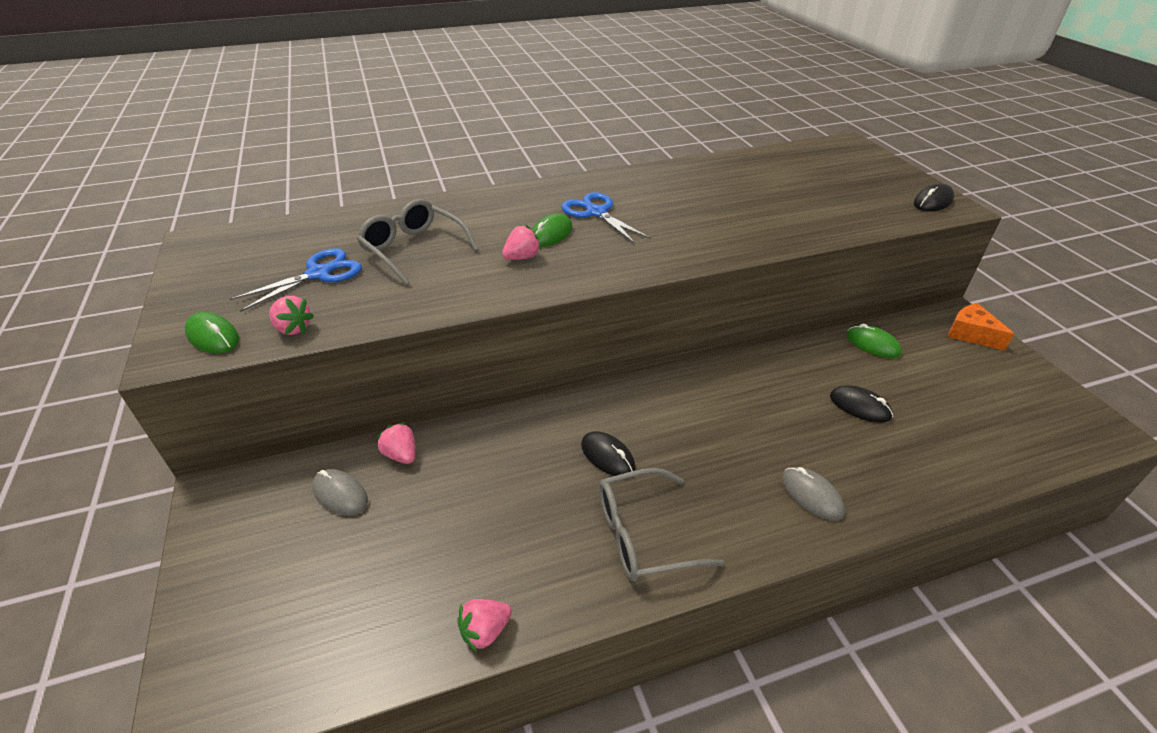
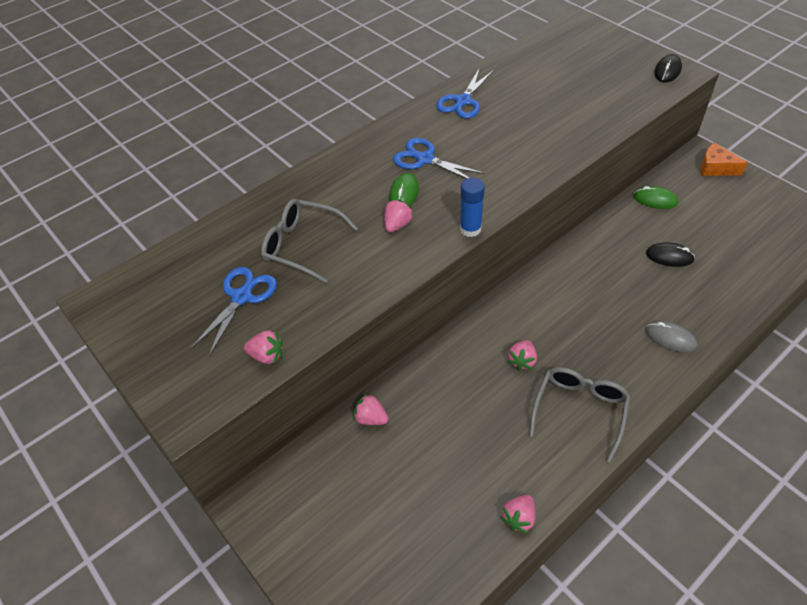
camera: 20 degrees left, 10 degrees up
green mouse [185,312,239,354] -> none
grey mouse [312,469,368,516] -> none
black mouse [581,431,636,476] -> pink strawberry [507,340,537,371]
grey glasses [599,468,725,581] -> grey glasses turned 150 degrees clockwise [529,367,630,463]
none -> blue scissors [436,68,494,119]
none -> blue glue stick [460,177,485,237]

